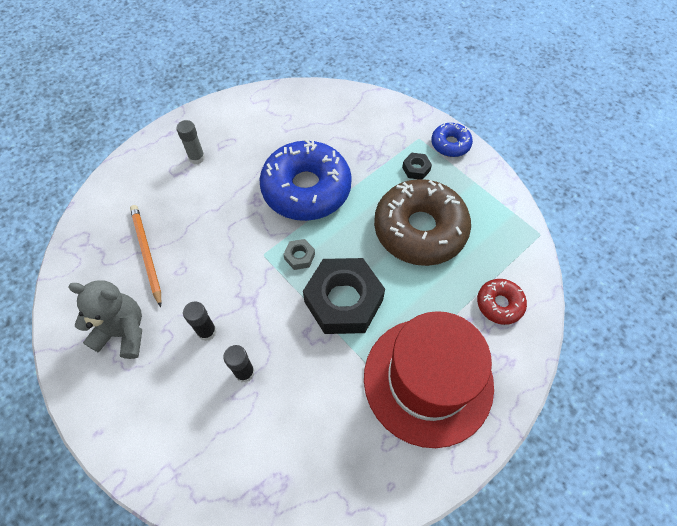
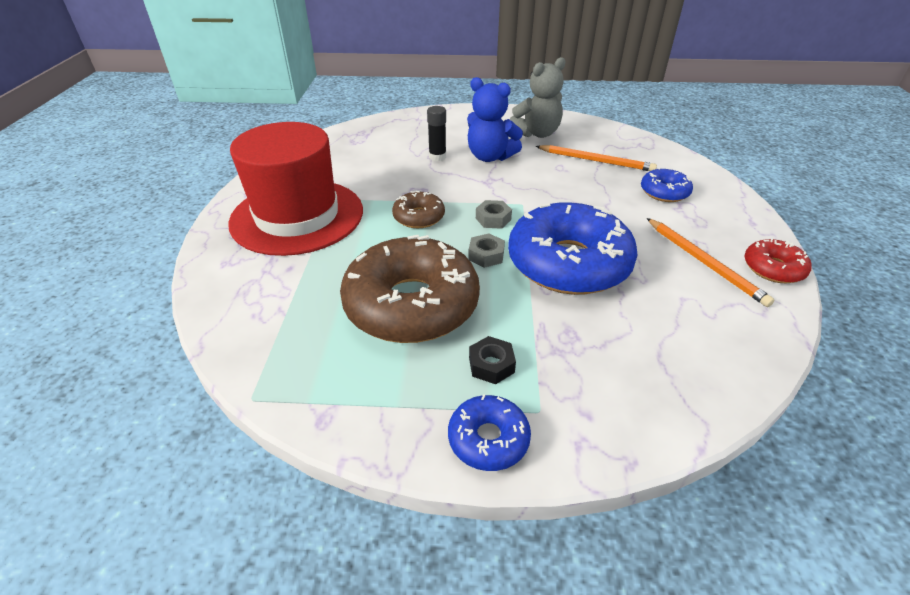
camera: 135 degrees right, 20 degrees down
grey glue stick [176,120,205,164] -> none
black glue stick [183,301,217,341] -> blue teddy bear [467,77,523,162]
black nut [303,258,385,334] -> brown donut [392,191,445,228]
red donut [477,279,527,325] -> red donut moved to [744,239,812,283]
none -> grey nut [468,234,505,268]
none -> blue donut [641,167,693,202]
none -> orange pencil [647,218,775,307]

